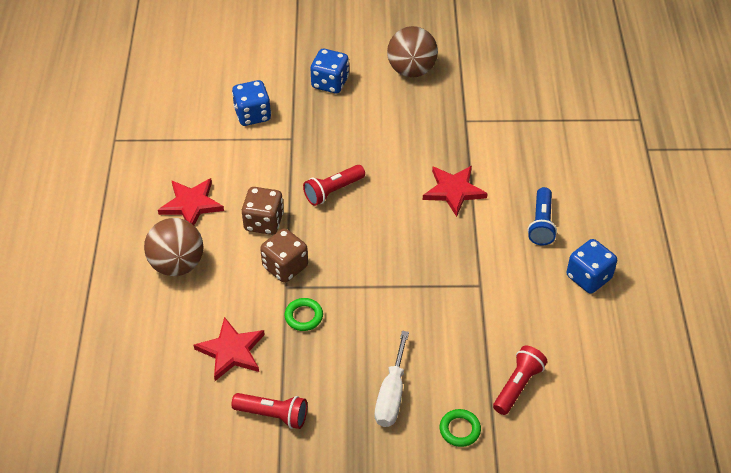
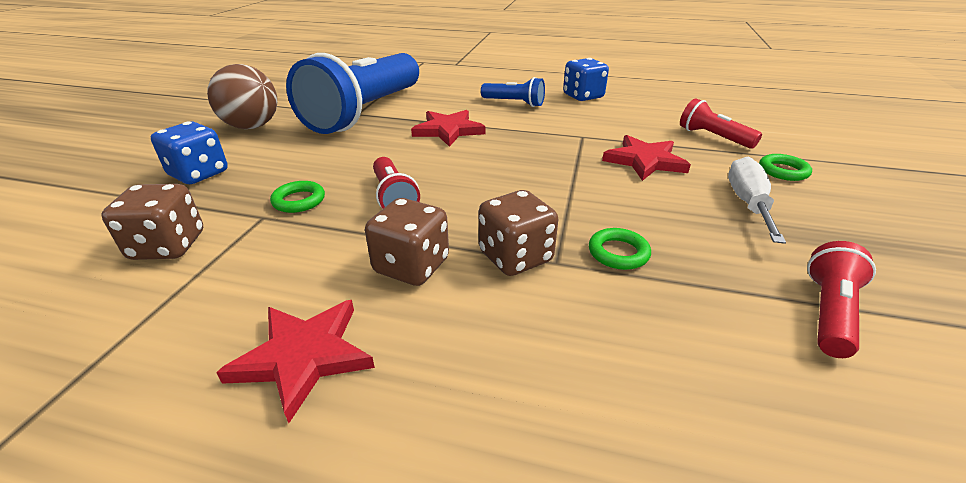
camera: 75 degrees left, 15 degrees down
brown ball [144,218,203,276] -> none
red star [194,317,265,381] -> red star moved to [602,135,691,181]
blue dice [232,80,271,126] -> brown dice [101,184,203,260]
white screwdriver [375,331,409,427] -> white screwdriver turned 105 degrees counterclockwise [728,157,786,244]
none -> green ring [270,181,325,213]
none -> blue flashlight [286,53,419,134]

